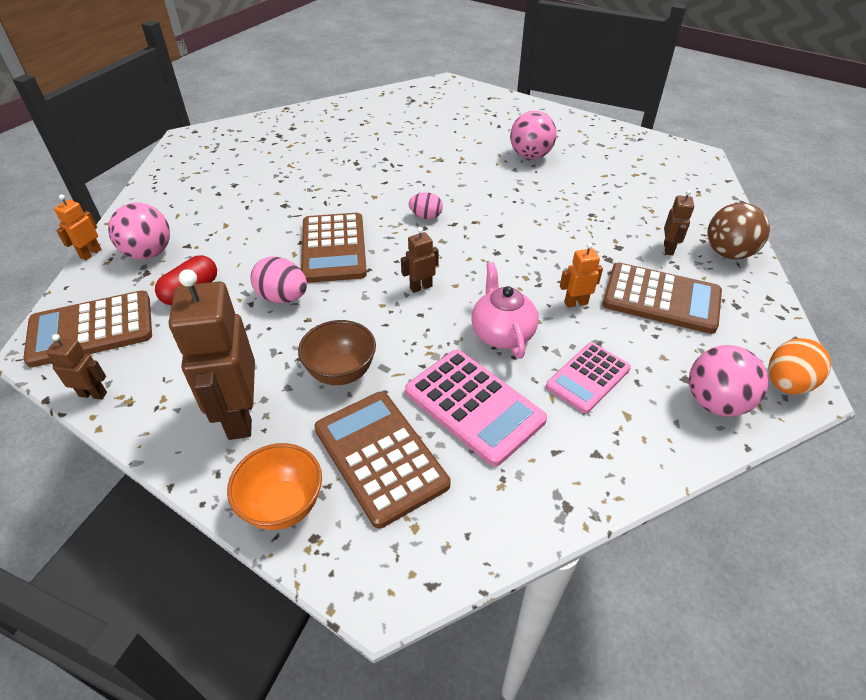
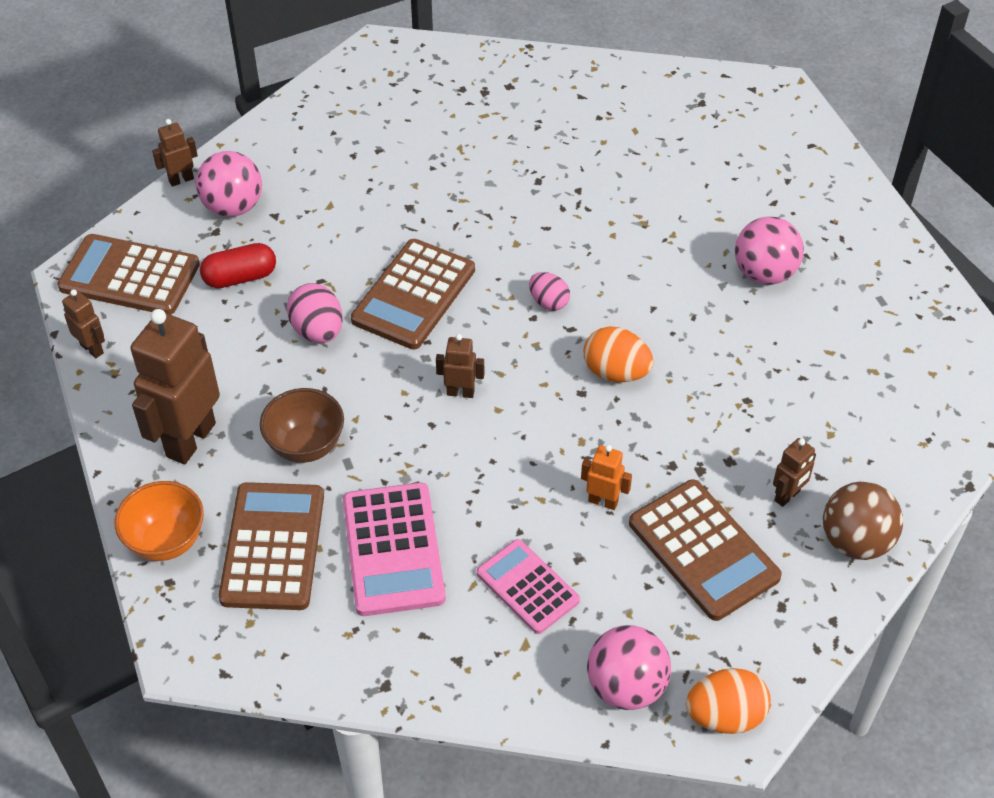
camera: 35 degrees right, 5 degrees up
orange robot [54,194,102,260] -> brown robot [152,119,198,187]
pink teapot [471,262,538,359] -> none
pink calculator [546,342,631,413] -> pink calculator turned 60 degrees clockwise [477,539,580,634]
none -> orange egg [584,327,653,382]

